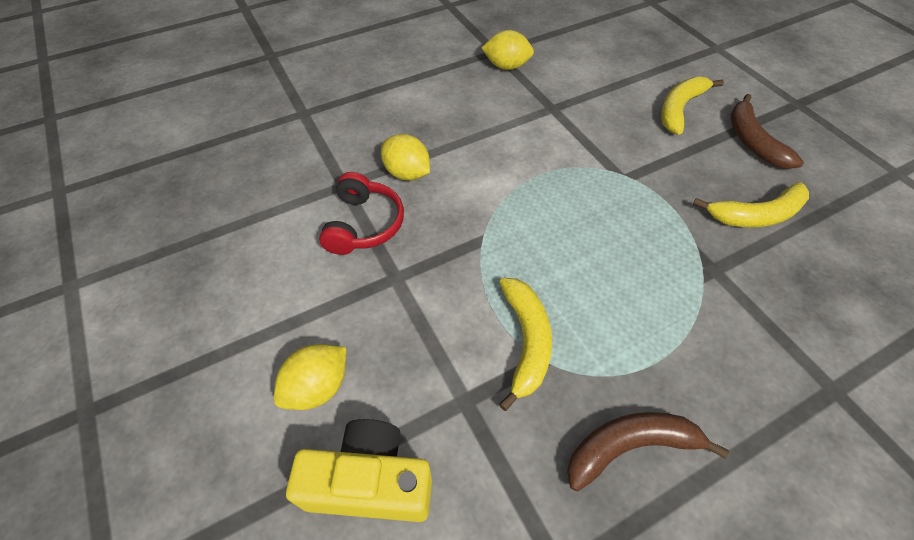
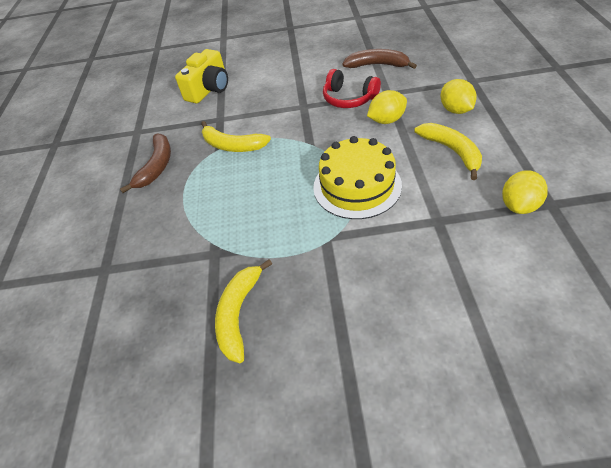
camera: 120 degrees right, 5 degrees down
yellow lemon [274,344,347,410] -> yellow lemon moved to [440,79,477,114]
yellow banana [661,76,724,135] -> yellow banana moved to [414,123,482,180]
brown banana [730,94,804,169] -> brown banana moved to [342,49,417,69]
none -> yellow cake [313,136,402,219]

